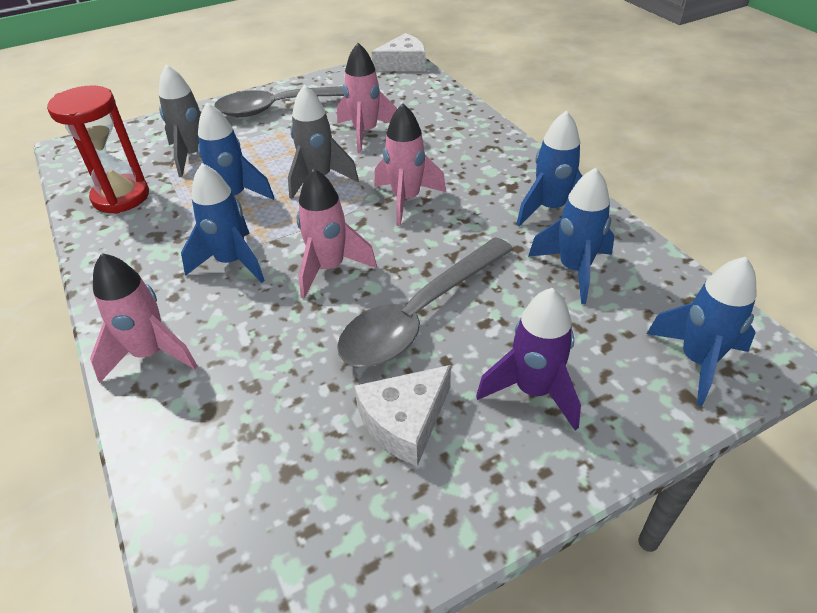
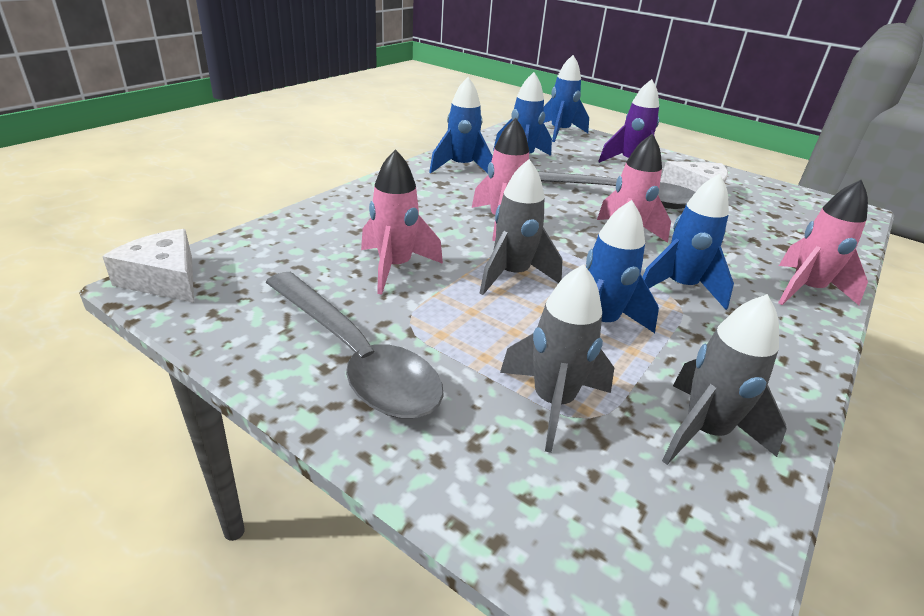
camera: 120 degrees left, 10 degrees down
red hourglass [47,85,149,214] -> grey rocket [662,294,787,465]

